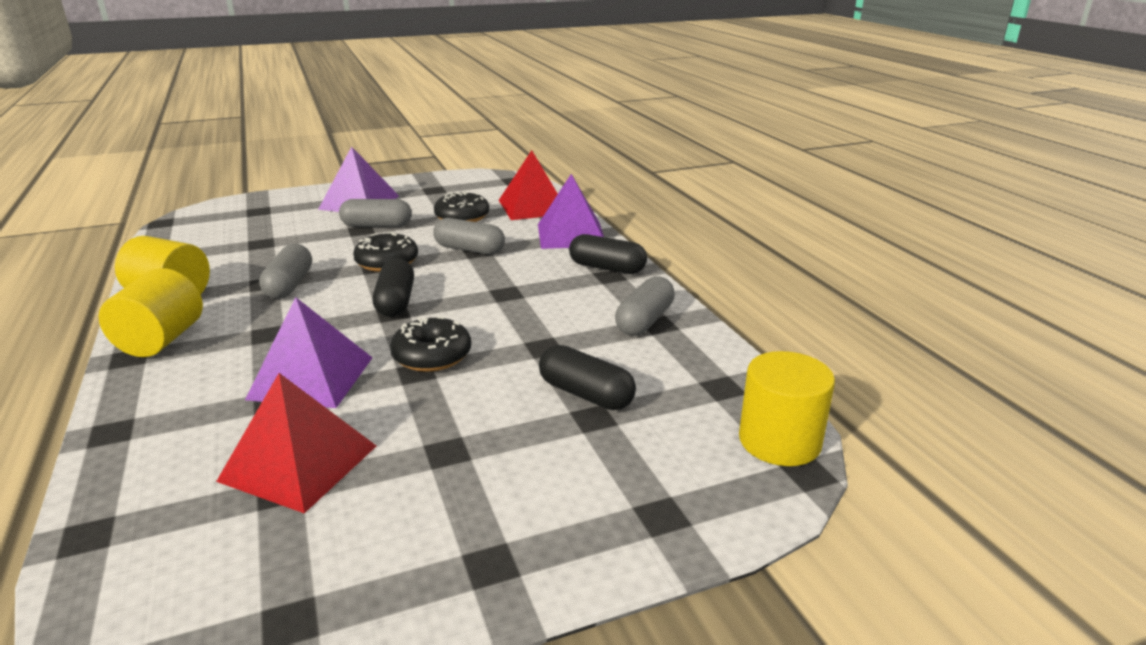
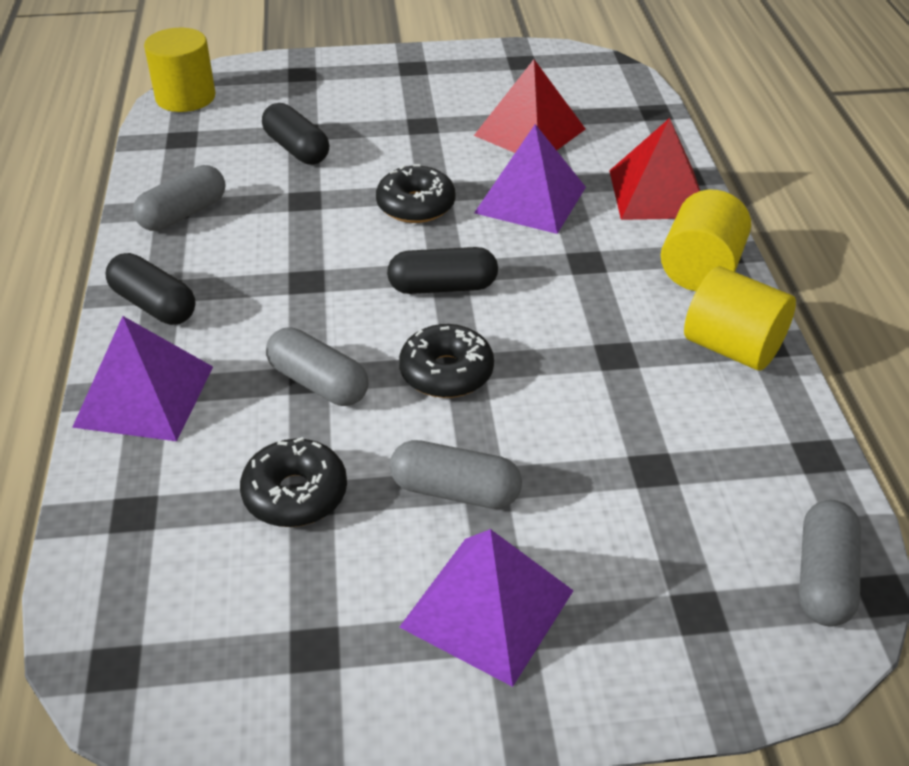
camera: 165 degrees left, 15 degrees up
grey capsule [259,244,312,299] -> grey capsule moved to [799,500,861,627]
black capsule [373,258,414,317] -> black capsule turned 75 degrees clockwise [387,247,498,294]
red pyramid [499,150,558,220] -> red pyramid moved to [609,118,700,220]

